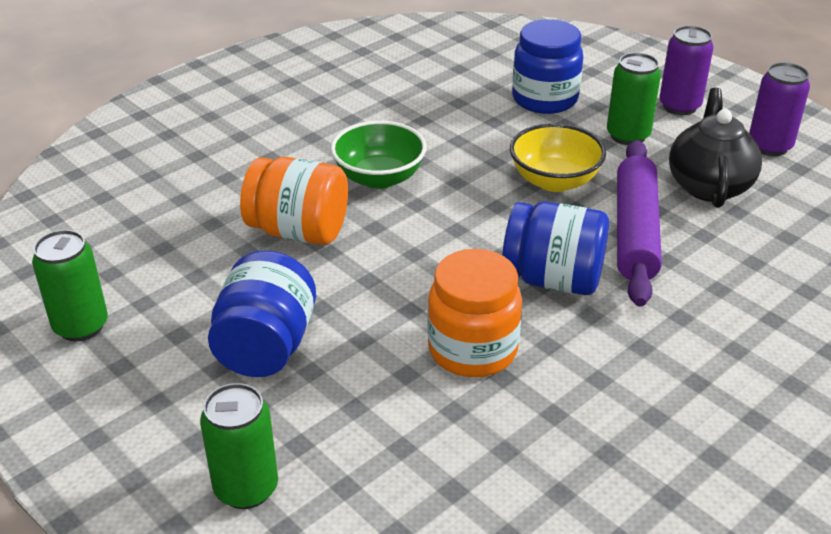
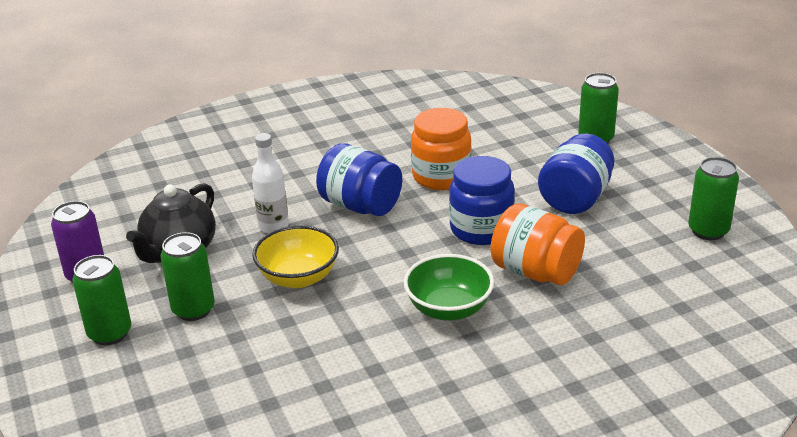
camera: 160 degrees left, 5 degrees down
blue jar [512,19,583,114] -> blue jar moved to [449,156,515,245]
purple rolling pin [617,140,662,307] -> white bottle [252,133,289,233]
purple can [659,26,714,115] -> green can [73,255,131,345]

